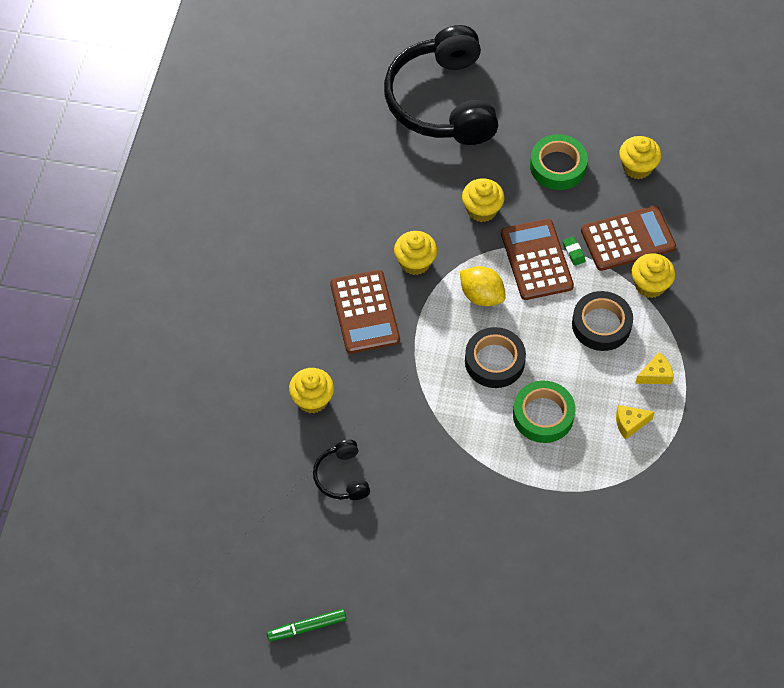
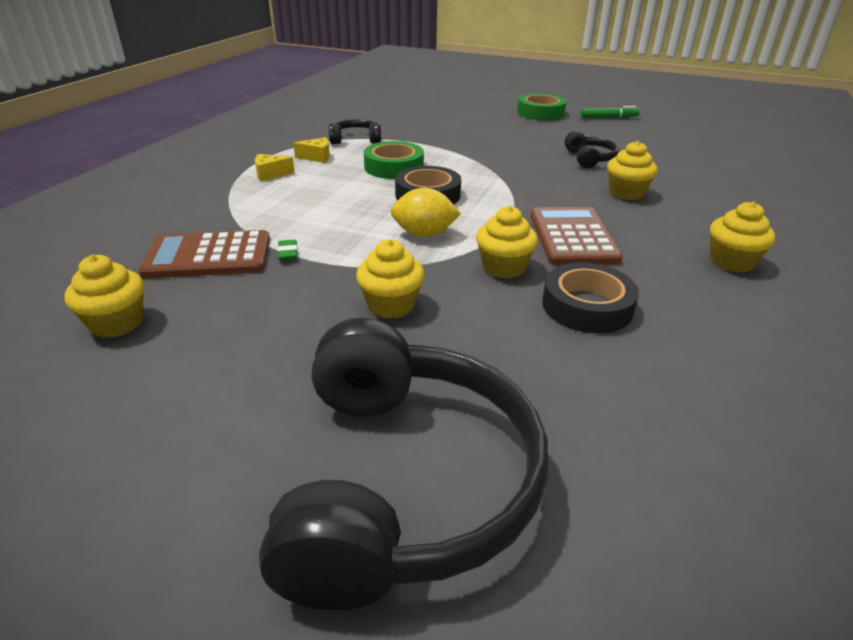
camera: 170 degrees left, 25 degrees down
yellow lemon [460,266,506,306] -> yellow lemon turned 45 degrees counterclockwise [391,188,461,237]
brown calculator [501,219,574,300] -> none
green tape [530,134,588,190] -> green tape moved to [517,93,567,121]
black tape [572,291,633,351] -> black tape moved to [542,263,639,333]
yellow cupcake [632,253,675,298] -> yellow cupcake moved to [710,201,775,273]
none -> black headphones [329,119,381,144]

